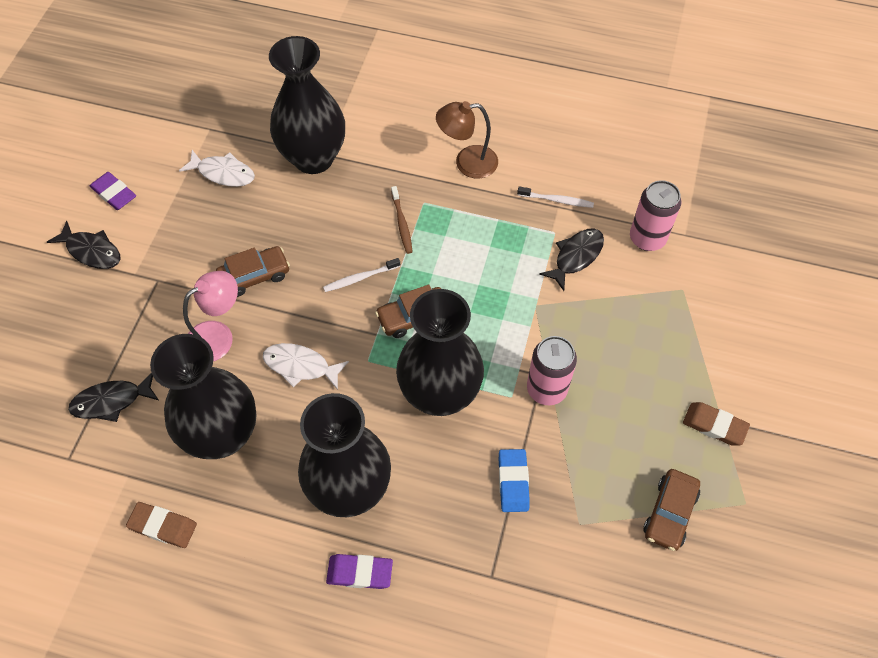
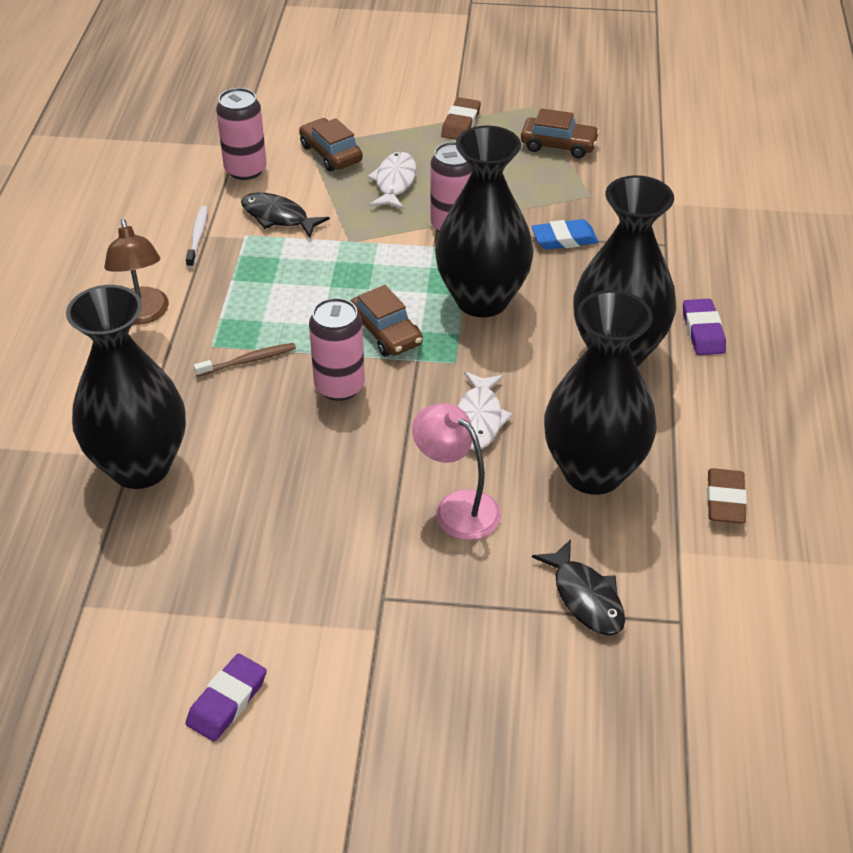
camera: 100 degrees left, 15 degrees down
black fish [47,221,121,269] -> none
white fish [179,150,255,187] -> white fish moved to [367,152,417,210]
brown car [216,246,290,297] -> brown car moved to [299,118,363,171]
white toothbrush [323,258,400,292] -> pink can [309,298,365,401]

